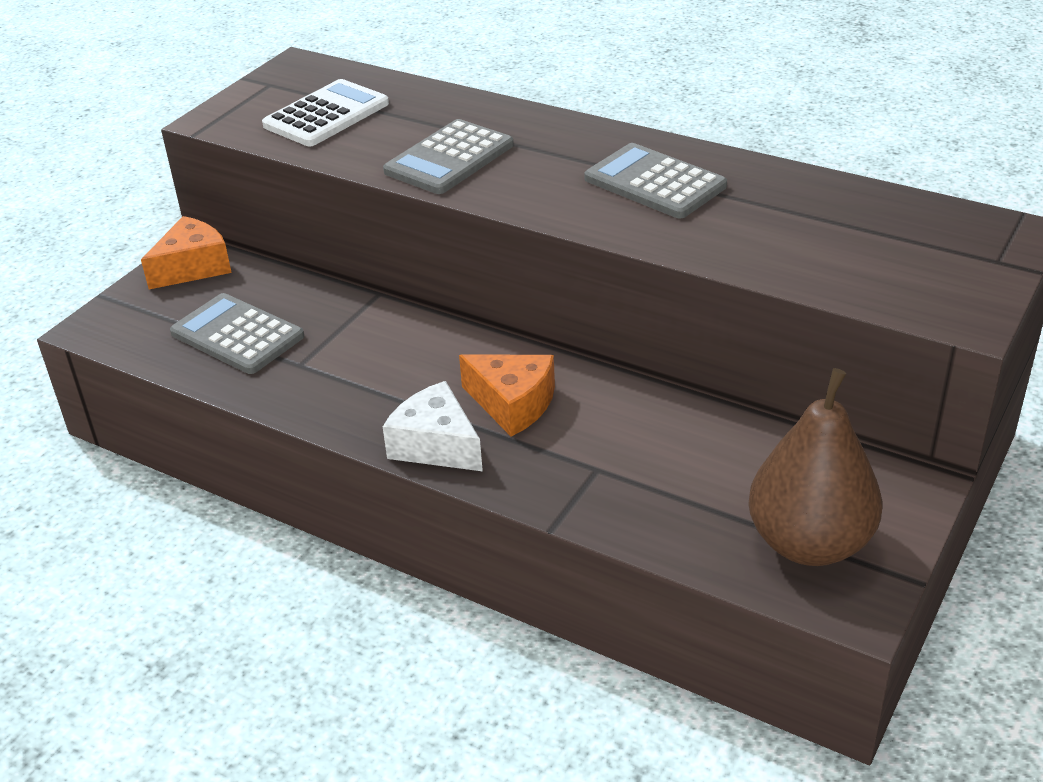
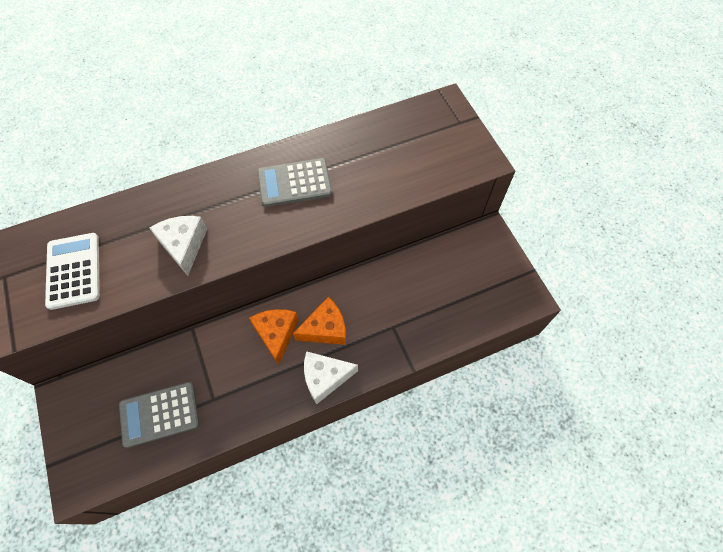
camera: 55 degrees left, 25 degrees up
orange cheese [141,216,232,290] -> orange cheese moved to [249,309,299,365]
grey calculator [383,119,514,194] -> white cheese [150,216,207,276]
brown pear [748,368,882,566] -> none

